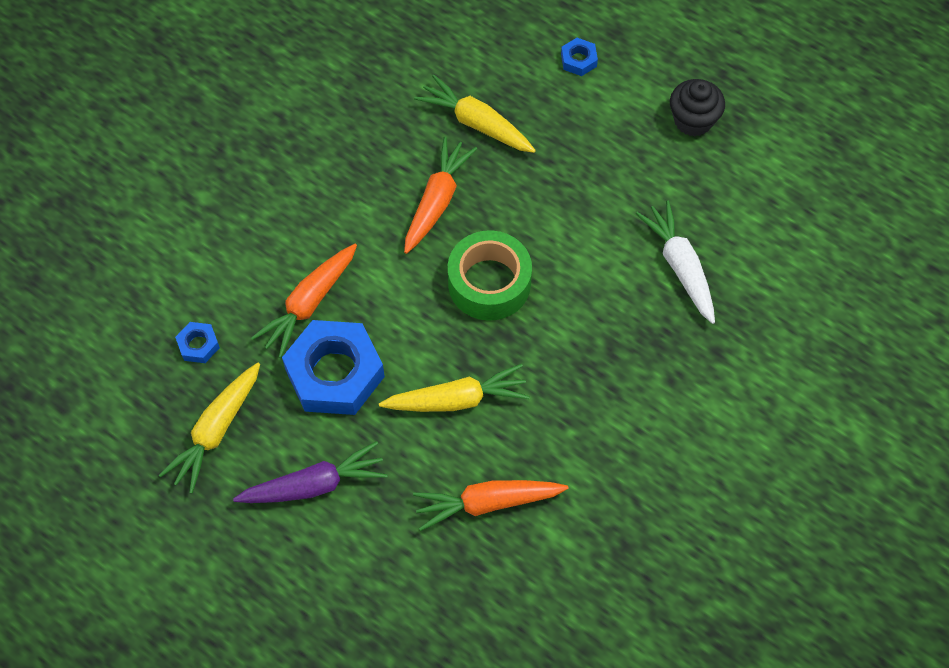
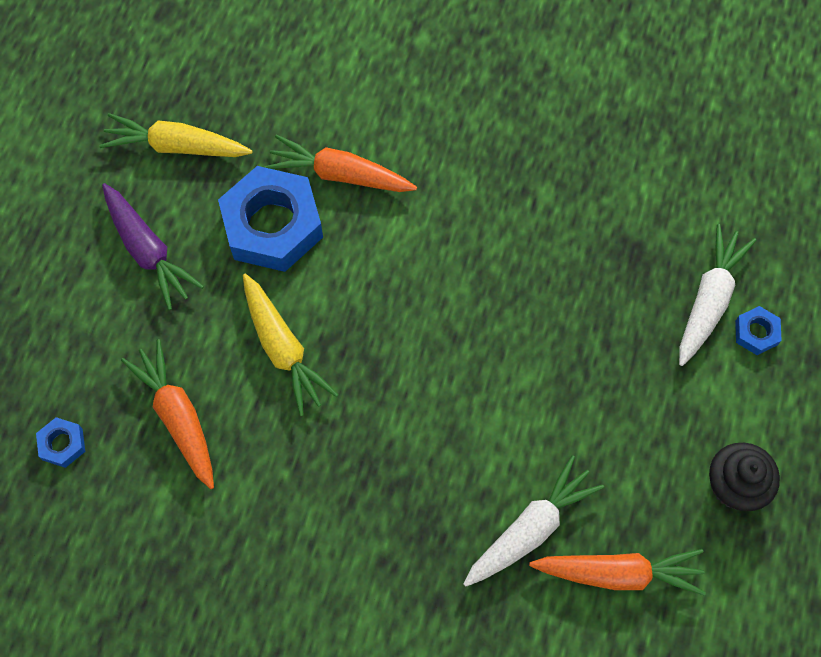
camera: 70 degrees right, 5 degrees up
blue nut [175,322,220,363] -> blue nut moved to [36,417,85,468]
orange carrot [404,137,477,254] -> orange carrot moved to [529,549,706,596]
yellow carrot [414,75,536,153] -> none
green tape [448,230,532,321] -> none
none -> white carrot [679,224,756,366]

